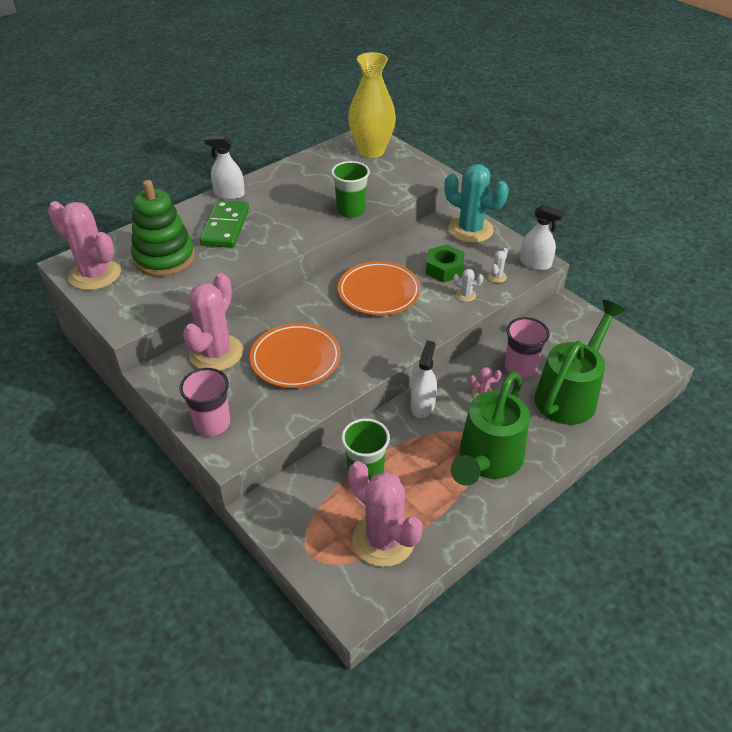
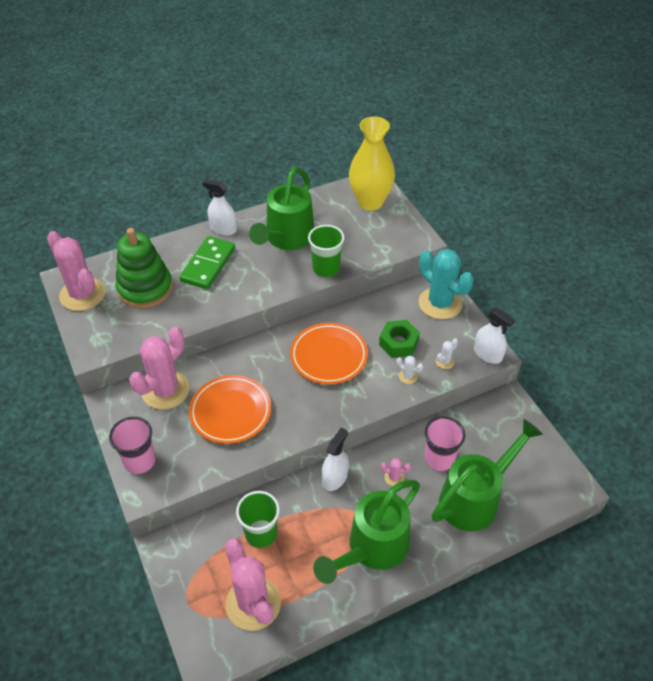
camera: 15 degrees right, 5 degrees up
none -> green watering can [249,167,314,250]

